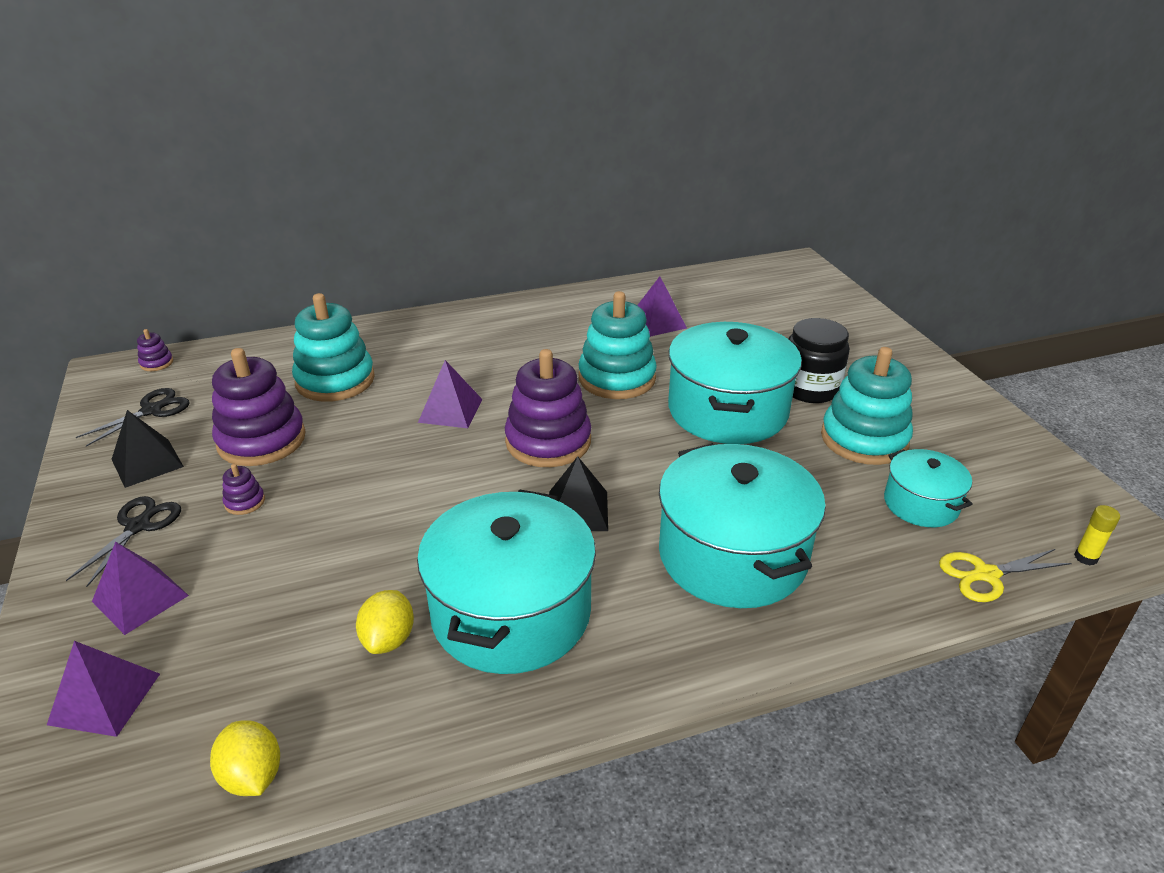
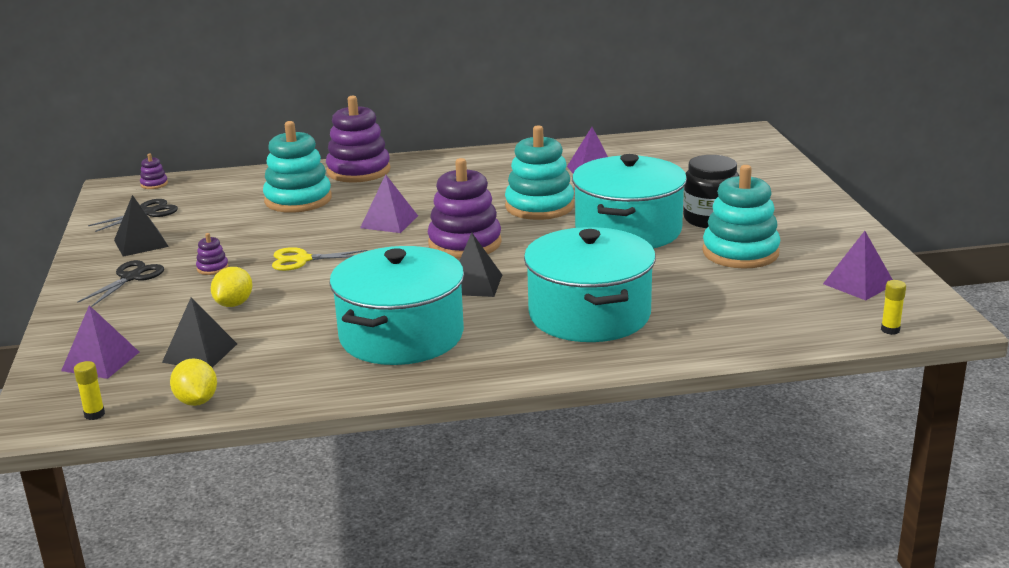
camera: 10 degrees right, 10 degrees down
purple pyramid [92,541,189,635] -> purple pyramid moved to [823,231,893,300]
purple stacking toy [212,348,306,466] -> purple stacking toy moved to [326,96,391,183]
yellow lemon [356,590,414,654] -> yellow lemon moved to [211,267,252,307]
turquoise pot [884,449,972,527] -> none
yellow scissors [939,549,1072,602] -> yellow scissors moved to [272,247,367,271]
none -> yellow glue stick [74,361,105,420]
none -> black pyramid [162,298,237,368]

